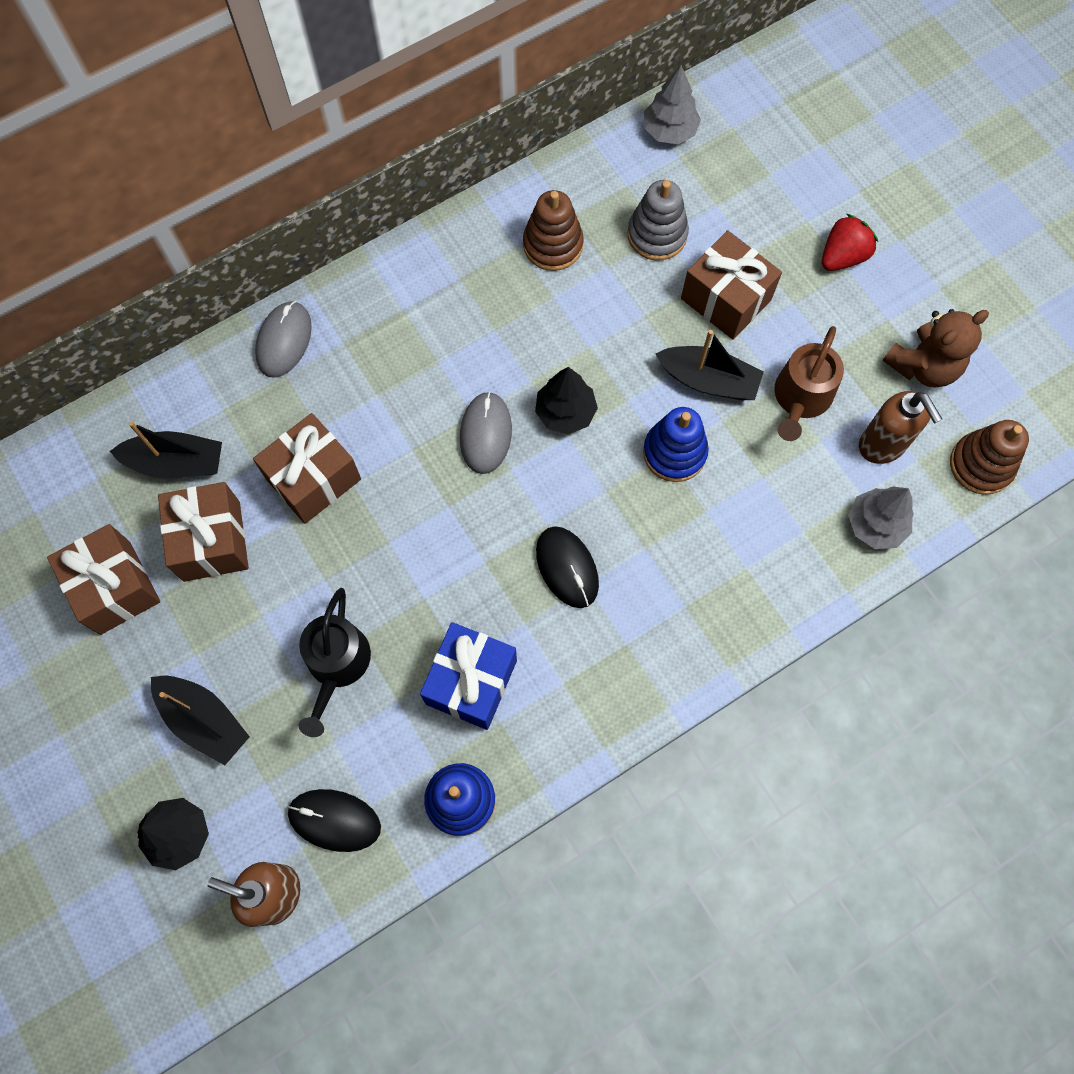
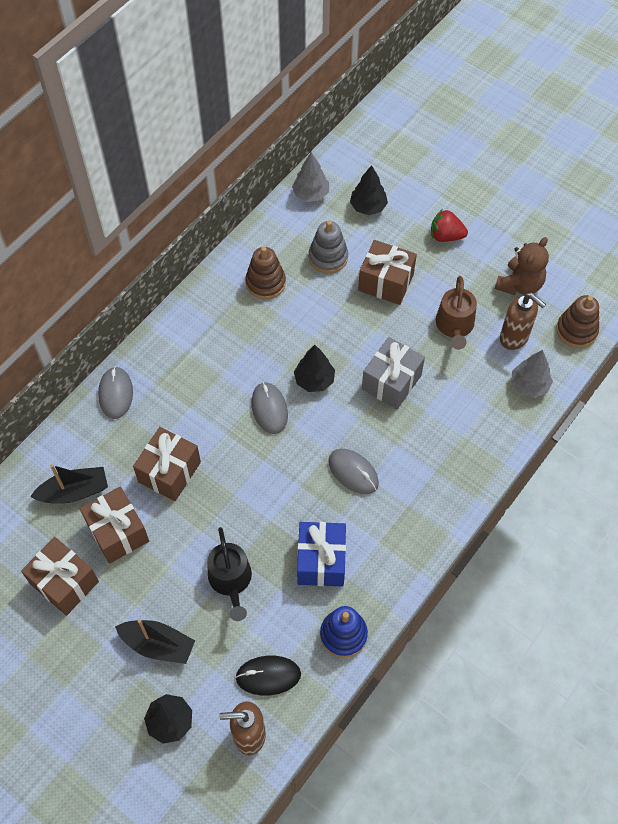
camera: 20 degrees left, 10 degrees down
black mouse [536,526,599,608] -> grey mouse [328,448,379,494]
blue stacking toy [643,407,709,482] -> grey gift [362,337,425,409]
black boat [655,330,764,400] -> none
red strawberry [822,214,878,271] -> red strawberry turned 105 degrees counterclockwise [431,209,468,242]
none -> black tree [350,165,388,215]

